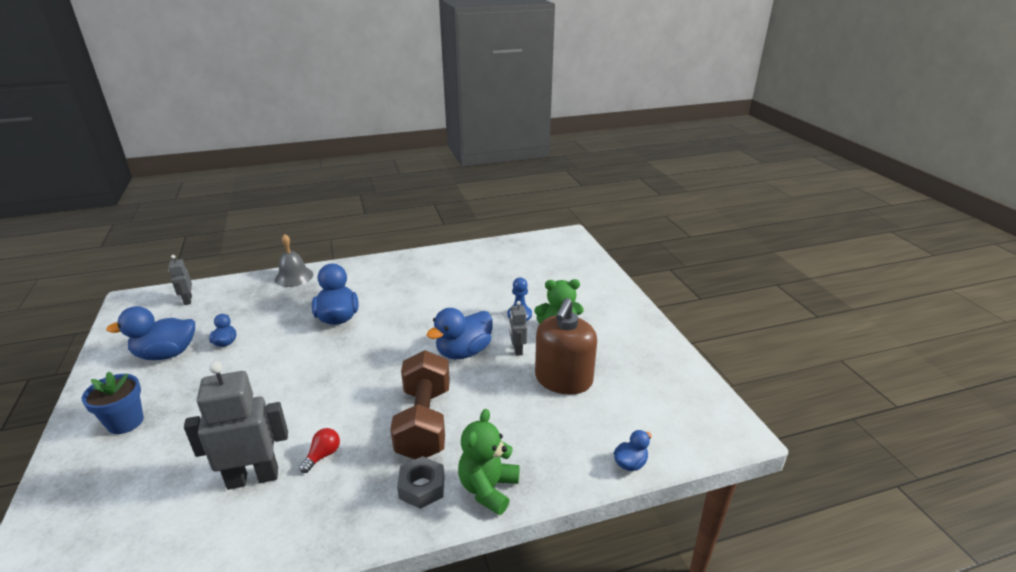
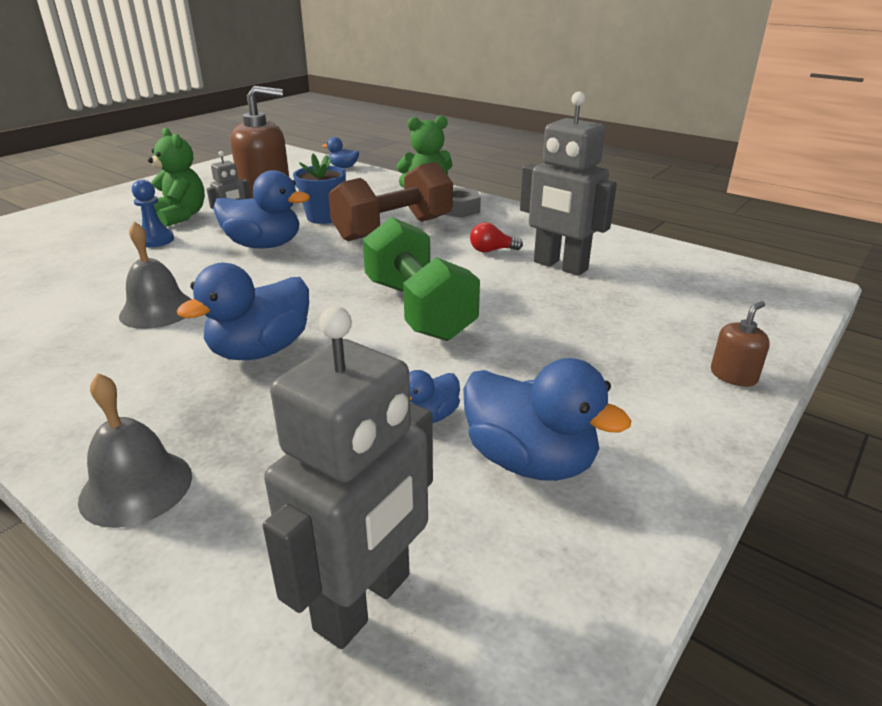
camera: 125 degrees left, 0 degrees up
blue flower pot [82,371,144,434] -> blue flower pot moved to [293,154,346,224]
grey robot [168,255,192,305] -> grey robot [263,306,433,649], size x1.97
none -> grey bell [119,221,192,329]
none -> green dumbbell [363,217,480,341]
none -> brown soap dispenser [711,301,770,387]

